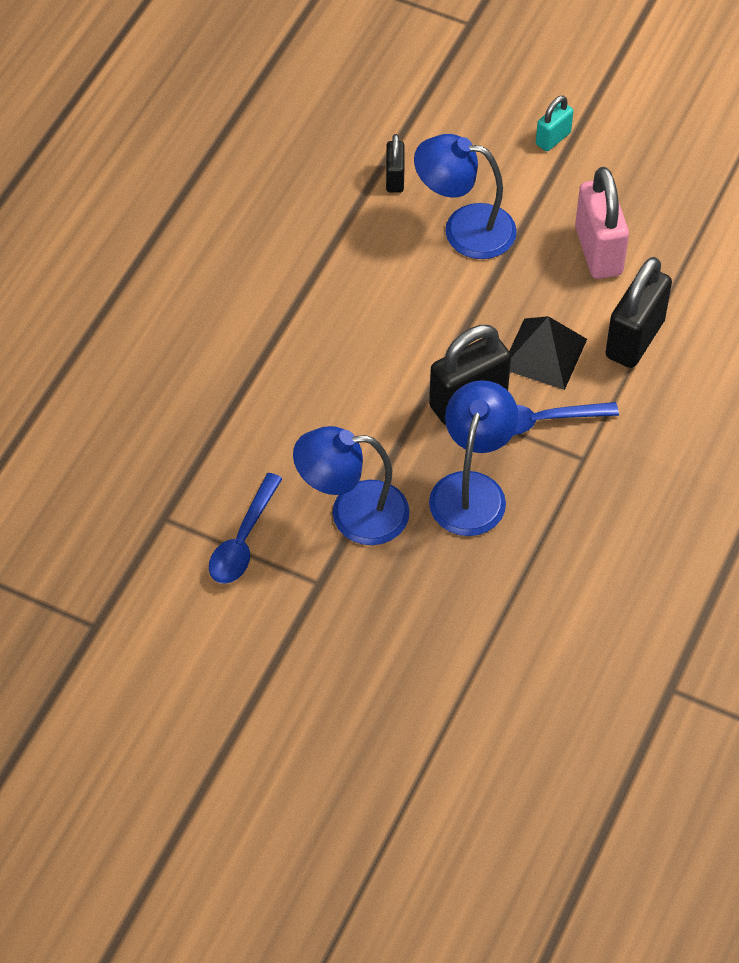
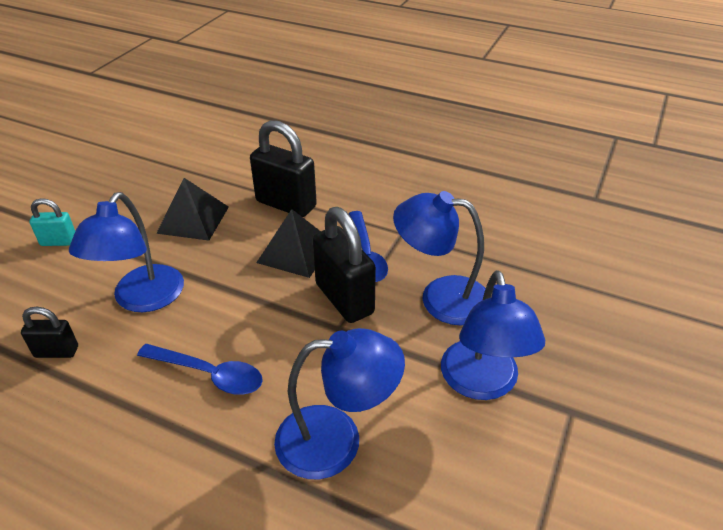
camera: 90 degrees left, 15 degrees down
blue spoon [209,473,283,584] -> blue spoon moved to [137,344,263,395]
turquoise padlock [536,96,573,151] -> turquoise padlock turned 45 degrees counterclockwise [29,198,75,246]
pink padlock [575,167,629,279] -> black pyramid [156,178,229,241]
none -> blue lamp [274,328,405,479]

